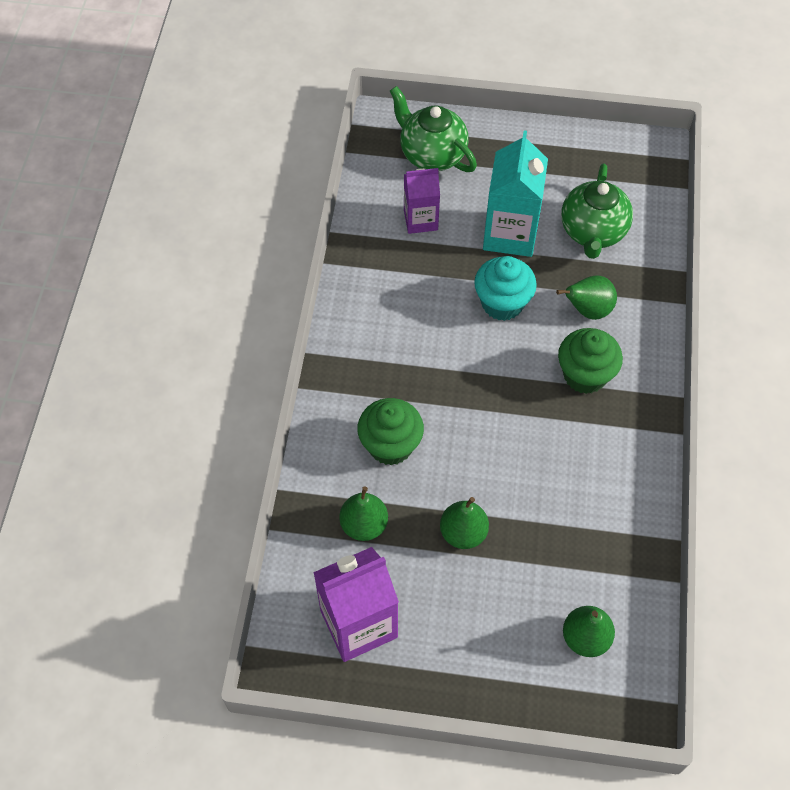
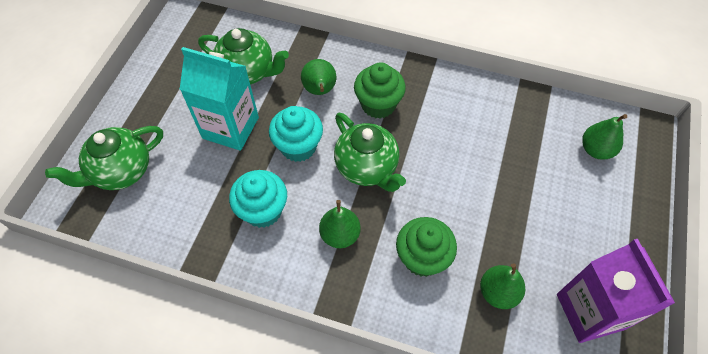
camera: 80 degrees left, 0 degrees up
purple carton [404,168,440,234] -> none
green pear [440,497,489,549] -> green pear moved to [319,200,361,248]
none -> turquoise cupcake [229,170,287,228]
none -> green teapot [334,113,406,192]

